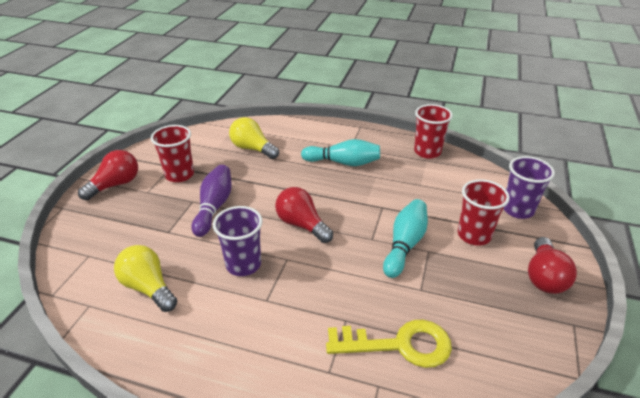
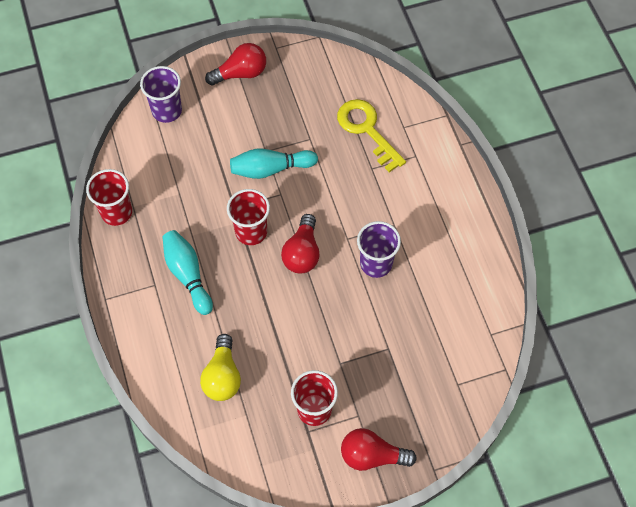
camera: 125 degrees left, 25 degrees up
yellow light bulb [114,245,177,312] -> none
purple bowling pin [192,165,232,237] -> none
red cup [458,179,510,246] -> red cup moved to [227,189,270,245]

